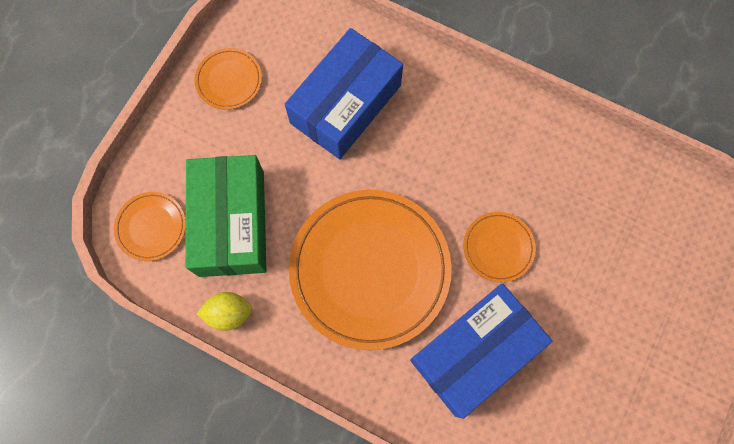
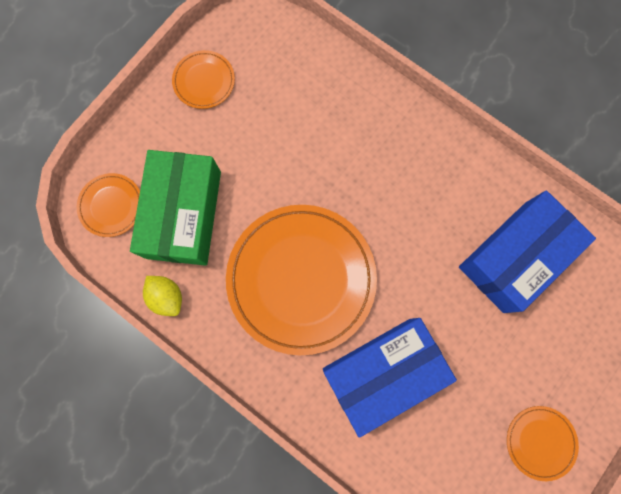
camera: 10 degrees right, 5 degrees up
yellow lemon [197,292,252,331] -> yellow lemon turned 45 degrees clockwise [143,276,182,316]
blue box [285,28,403,159] -> blue box moved to [459,191,596,313]
orange plate [463,212,536,282] -> orange plate moved to [507,406,579,481]

